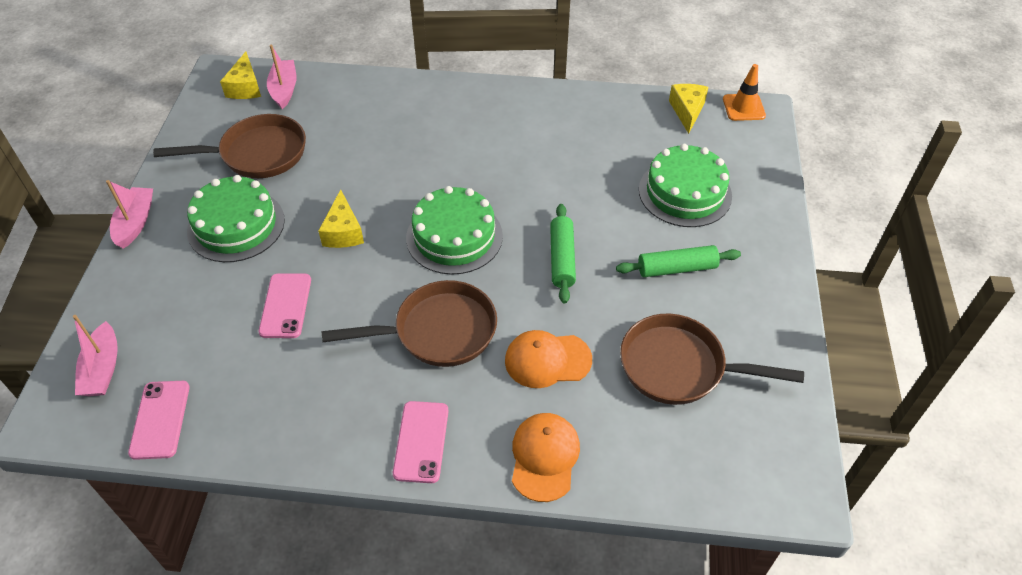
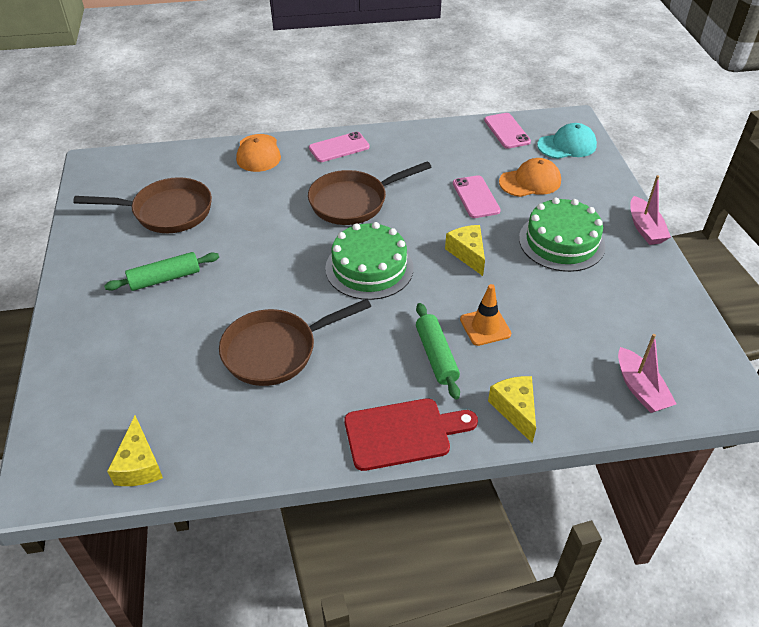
camera: 165 degrees right, 5 degrees down
pink boat [73,315,118,396] -> turquoise cap [537,123,597,159]
brown pan [153,114,306,178] -> brown pan moved to [219,299,371,386]
yellow cheese [220,51,261,99] -> yellow cheese moved to [488,376,536,443]
pink phone [393,401,449,483] -> pink phone turned 75 degrees clockwise [309,132,370,162]
orange cap [505,330,592,388] -> orange cap moved to [499,158,561,197]
green rolling pin [550,204,576,304] -> green rolling pin moved to [416,303,460,399]
green cake [639,144,732,227] -> none
orange traffic cone [723,64,766,121] -> orange traffic cone moved to [460,284,511,346]
none -> red cutting board [345,398,478,471]

